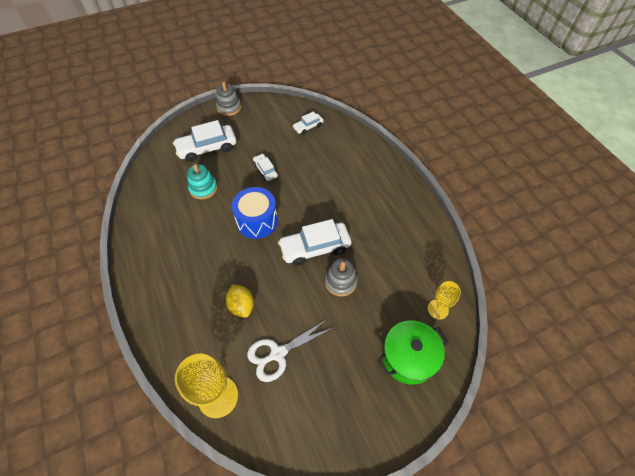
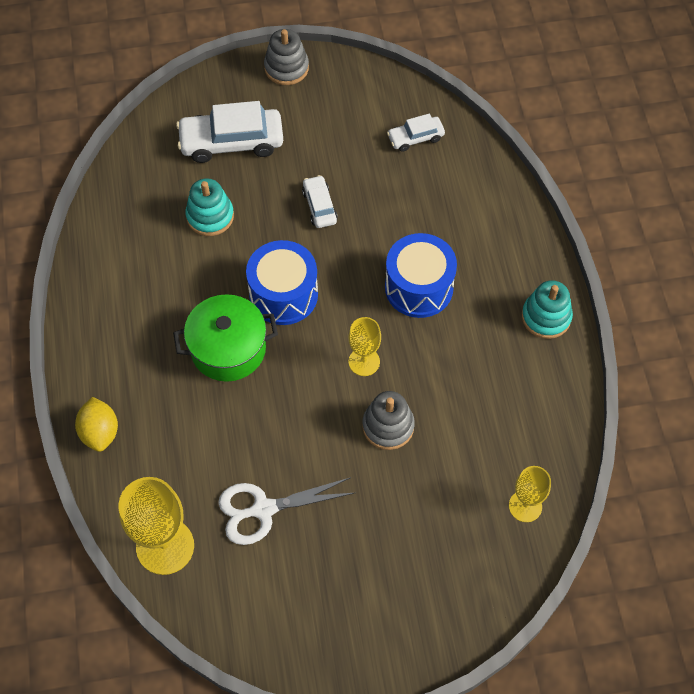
camera: 15 degrees right, 5 degrees up
yellow lemon [226,285,254,318] -> yellow lemon moved to [75,397,118,452]
white car [278,219,351,266] -> yellow goblet [349,317,381,376]
green pot [377,320,449,385] -> green pot moved to [173,294,278,382]
none -> blue drum [385,233,457,318]
none -> turquoise stacking toy [522,280,573,339]

